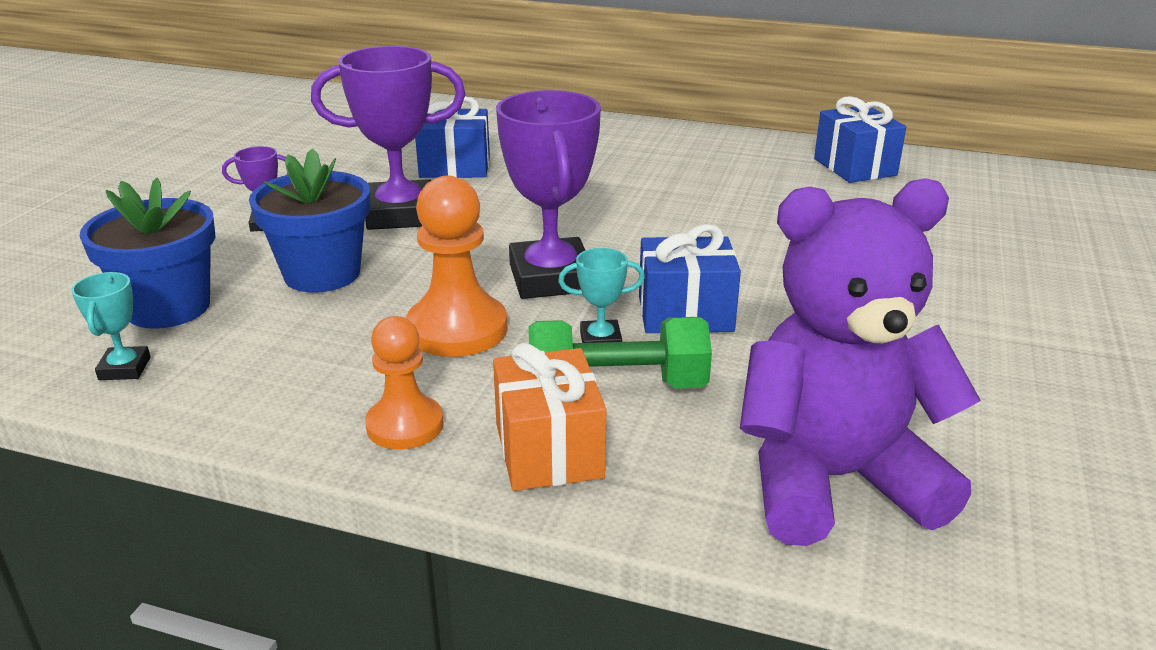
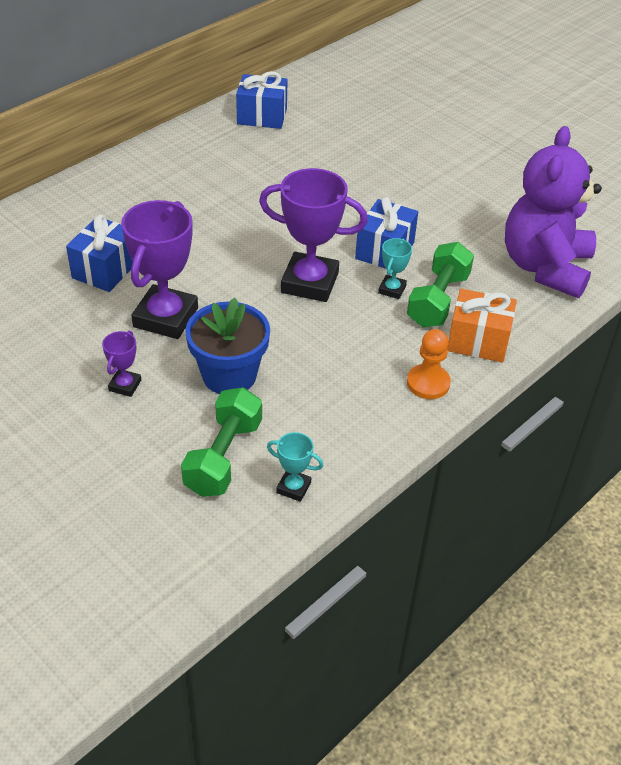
camera: 65 degrees left, 15 degrees up
blue flower pot [80,177,216,329] -> green dumbbell [181,387,262,497]
orange pawn [406,176,508,357] -> none

